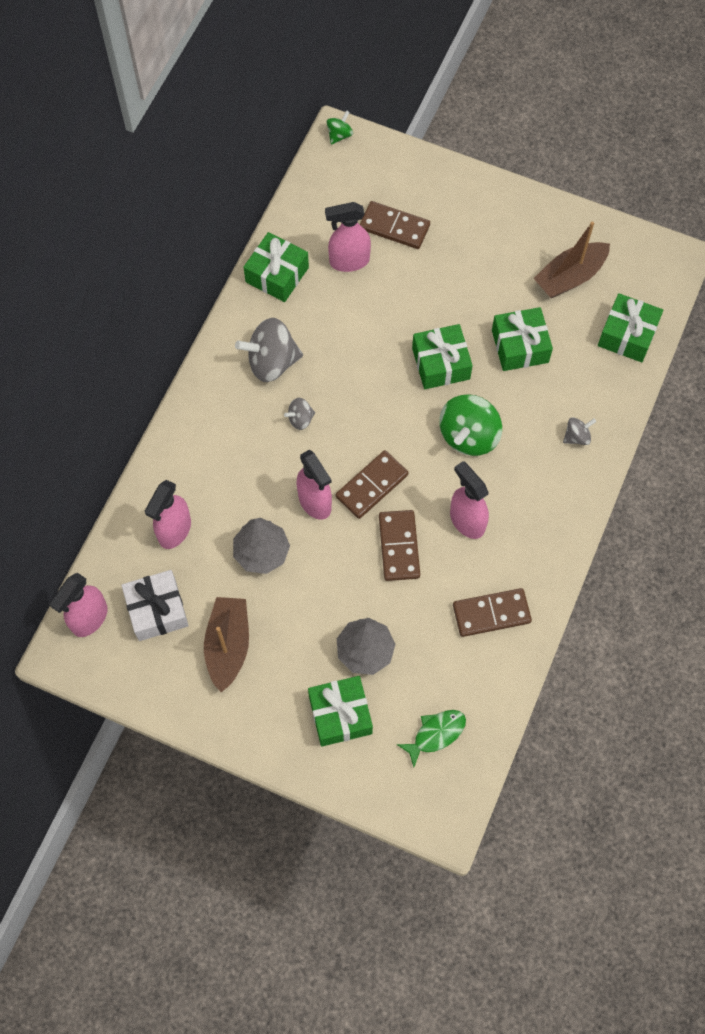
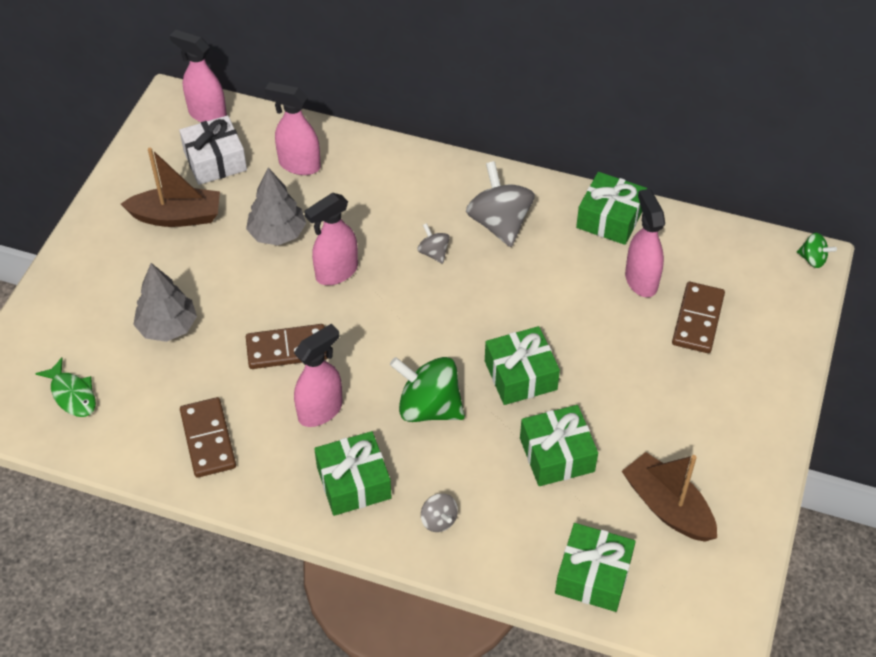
camera: 85 degrees right, 15 degrees down
green gift [308,676,373,747] -> green gift moved to [314,431,392,516]
brown domino [336,450,408,519] -> none

